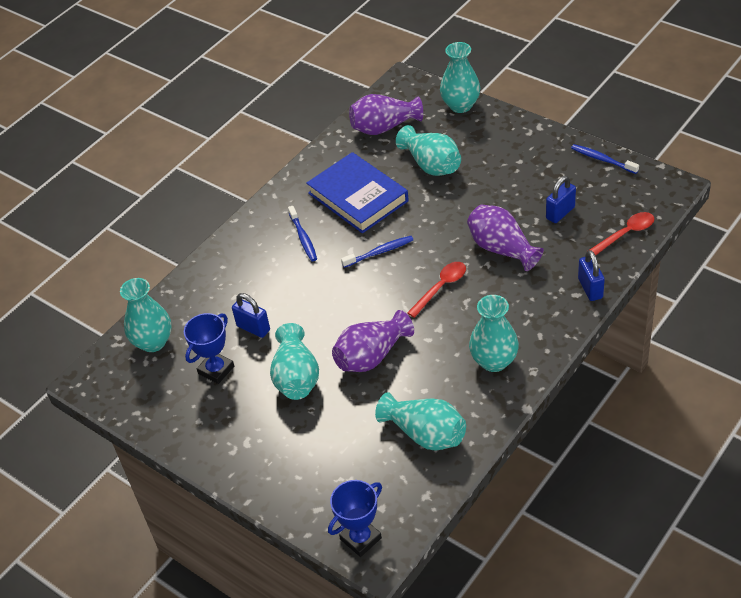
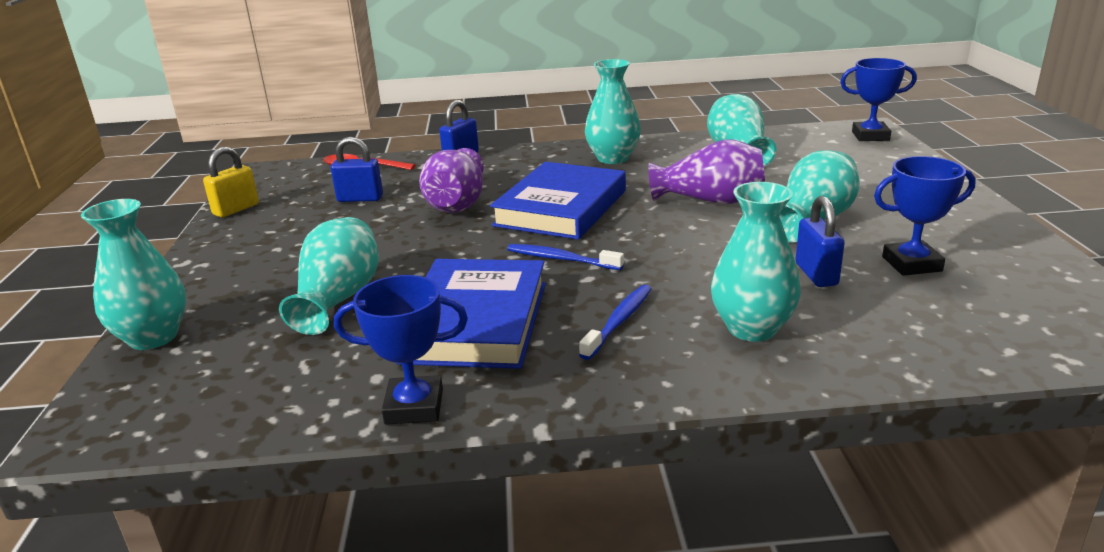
camera: 135 degrees left, 20 degrees down
turquoise vase [120,278,172,352] -> turquoise vase moved to [711,182,801,342]
purple vase [349,94,423,135] -> none
red spoon [407,262,466,318] -> blue book [490,162,626,240]
blue toothbrush [571,144,639,174] -> yellow padlock [203,147,259,218]
none -> blue trophy [334,275,468,425]

